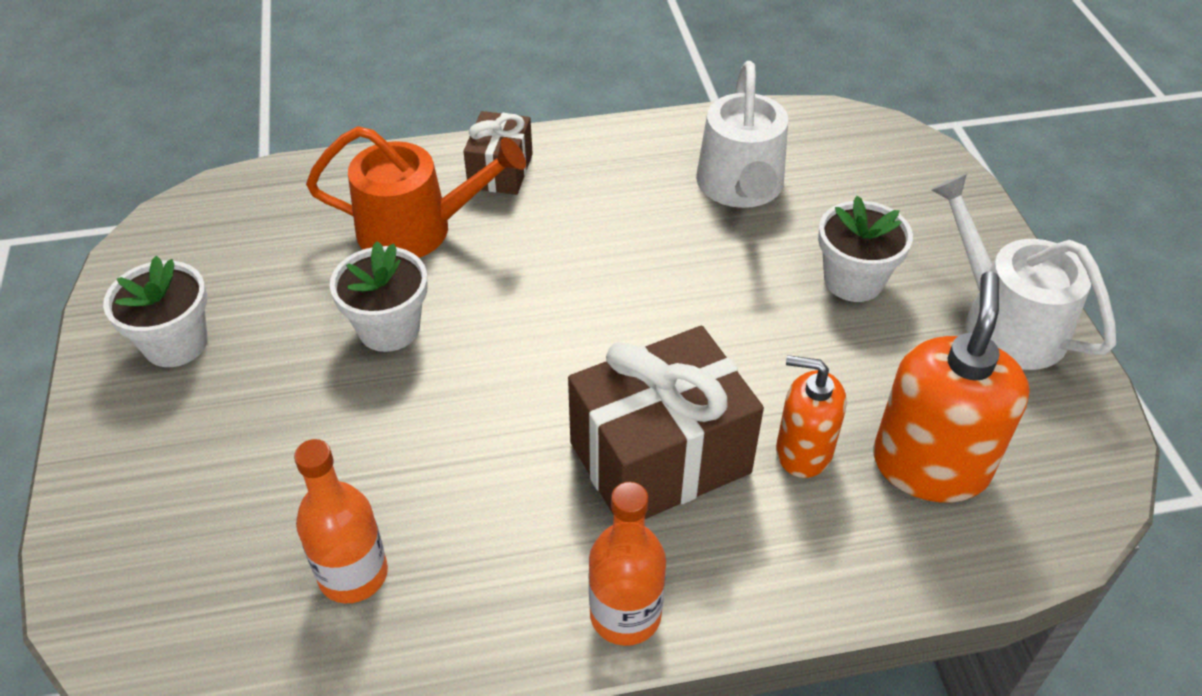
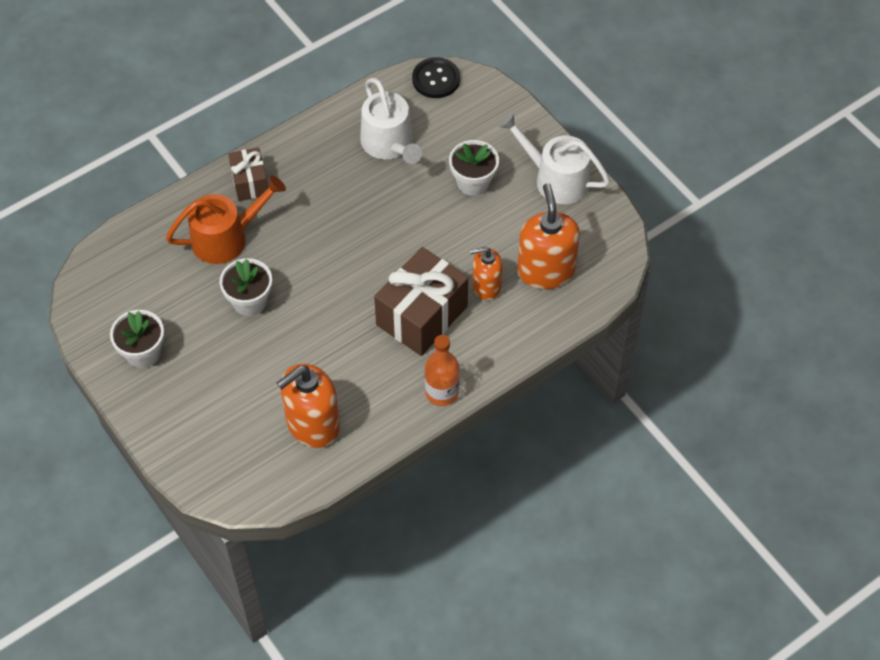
camera: 25 degrees left, 10 degrees up
orange bottle [294,439,388,603] -> orange soap dispenser [277,364,340,448]
none -> black button [412,57,460,98]

